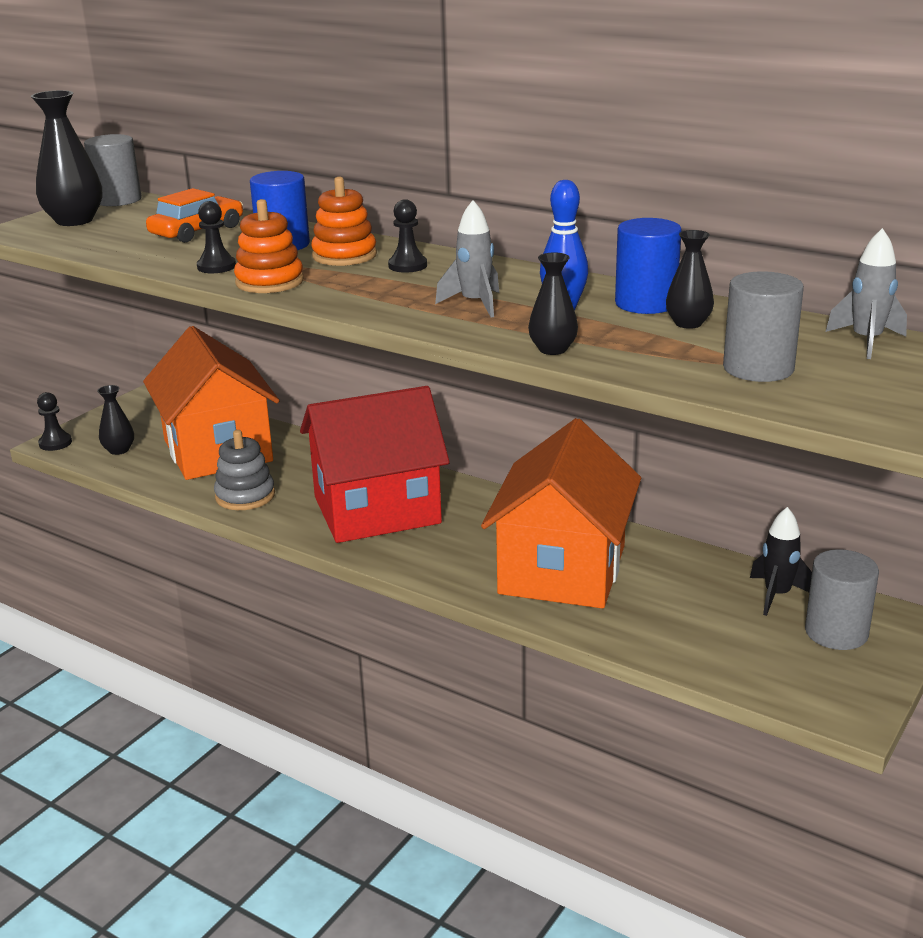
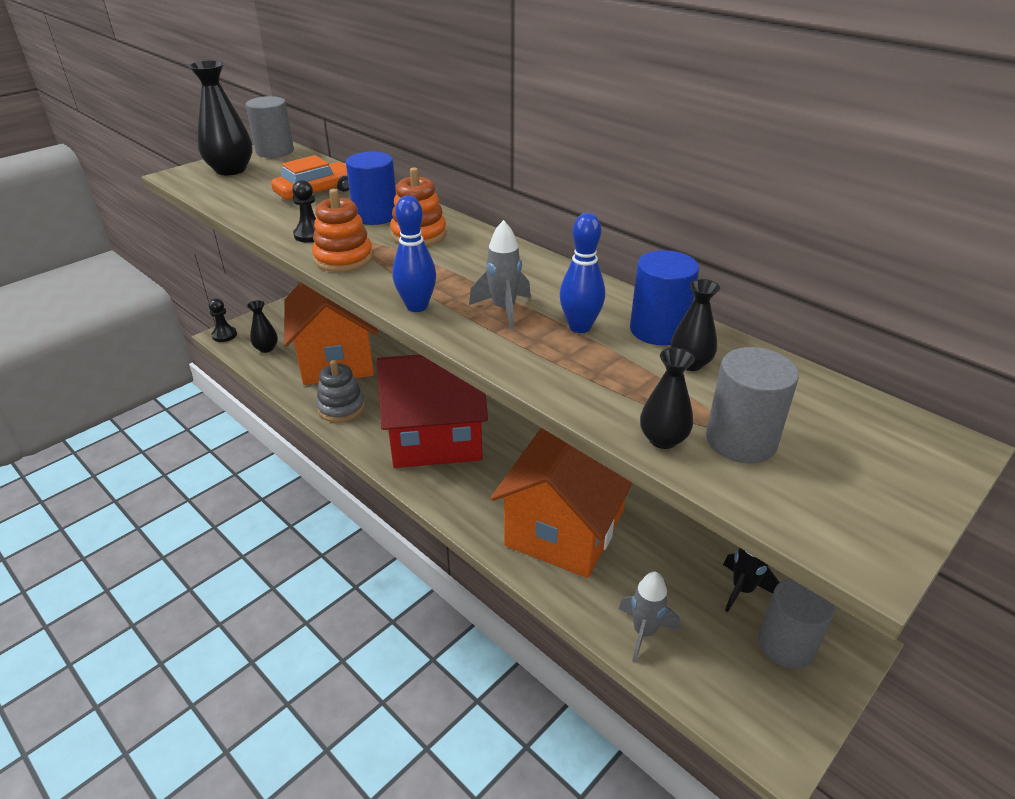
camera: 10 degrees right, 10 degrees up
black pawn [388,199,427,273] -> none
black vase [528,252,578,355] -> black vase moved to [640,348,695,449]
grey rocket [826,228,907,359] -> grey rocket moved to [619,572,680,663]
none -> blue bowling pin [392,195,436,312]

